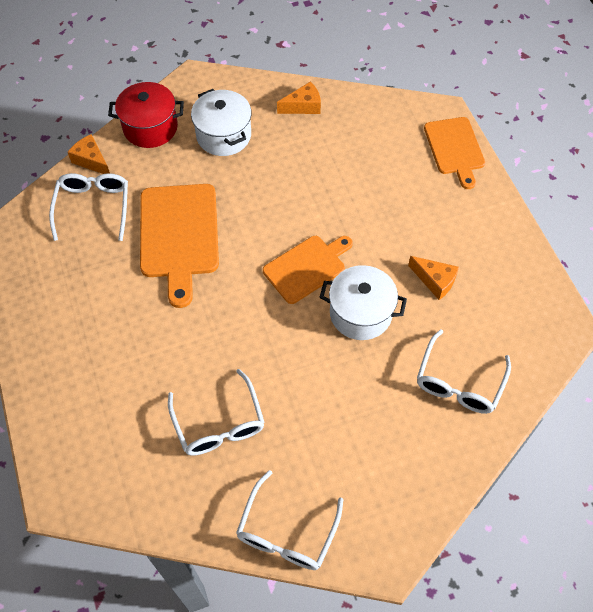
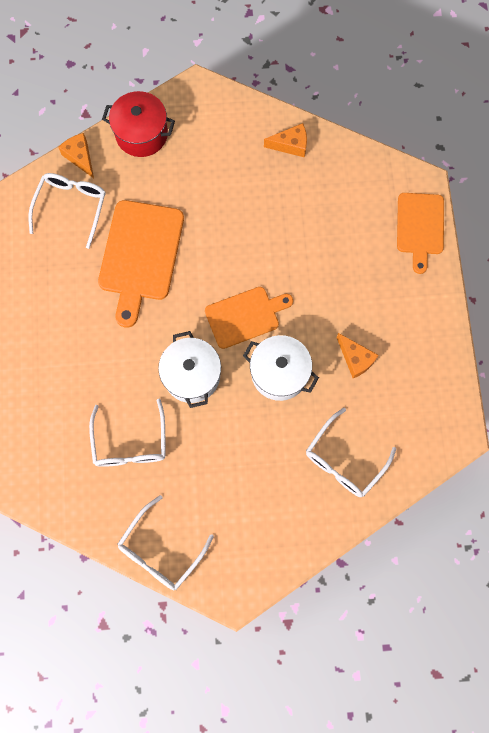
camera: 15 degrees right, 15 degrees up
white pot [191,89,252,156] -> white pot moved to [158,331,221,408]

